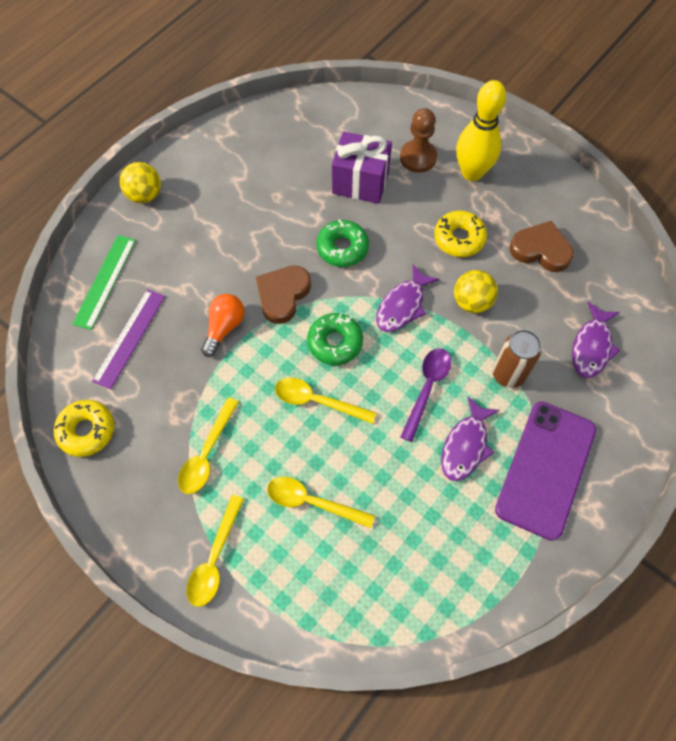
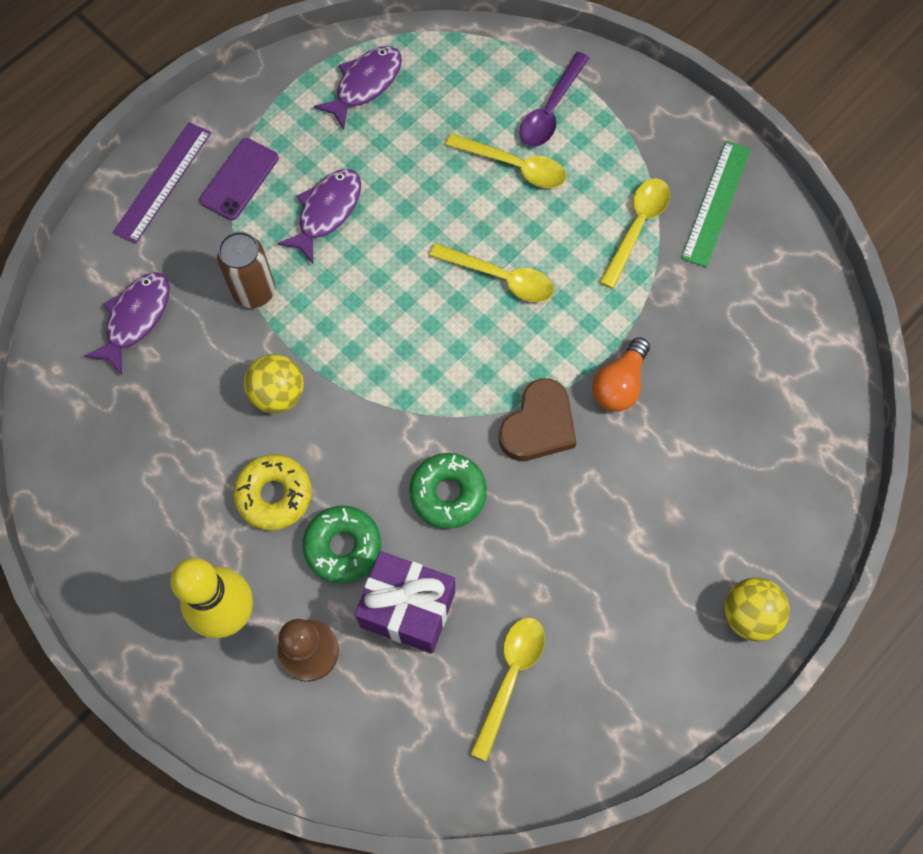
camera: 175 degrees left, 5 degrees up
yellow donut [54,400,114,457] -> none
green ruler [72,235,136,330] -> green ruler moved to [681,141,751,268]
purple ruler [92,289,165,389] -> purple ruler moved to [113,122,211,244]
yellow spoon [186,495,244,607] -> yellow spoon moved to [470,617,545,761]
green donut [307,313,363,365] -> green donut moved to [303,506,381,584]
purple fish [376,264,439,332] -> purple fish moved to [313,46,402,129]
purple spoon [401,348,451,442] -> purple spoon moved to [519,52,589,147]
purple phone [495,402,596,541] -> purple phone [200,138,278,220], size x0.56
brown heart [509,221,574,272] -> none

